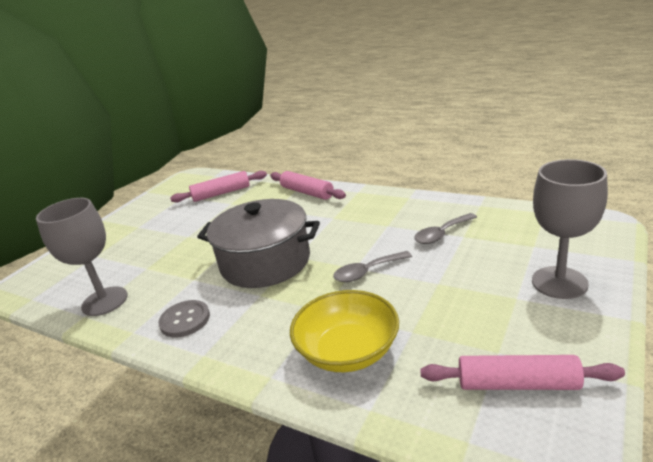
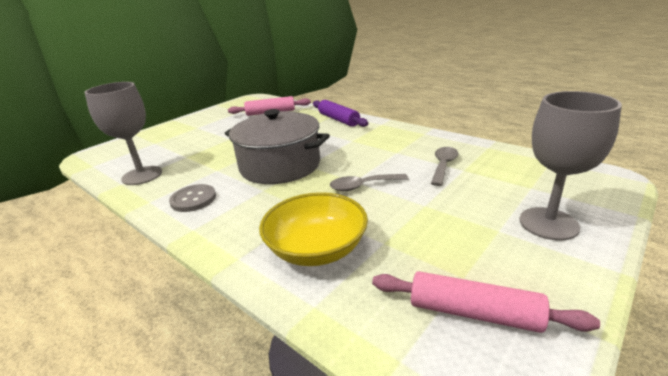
camera: 10 degrees right, 0 degrees up
pink rolling pin [270,171,346,200] -> purple rolling pin [313,100,368,127]
grey spoon [414,213,477,244] -> grey spoon turned 135 degrees clockwise [431,147,458,186]

